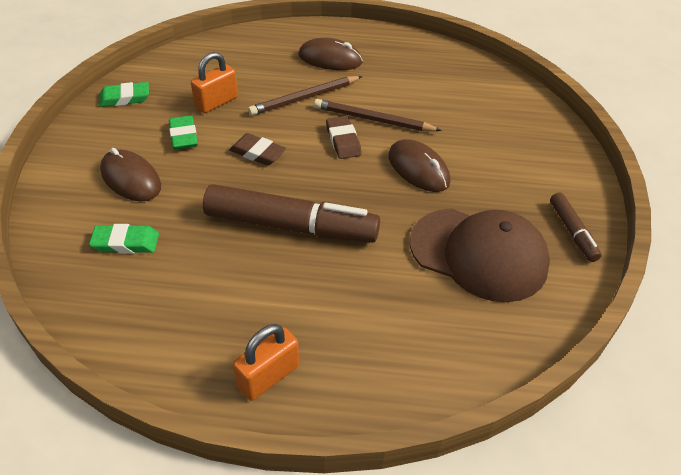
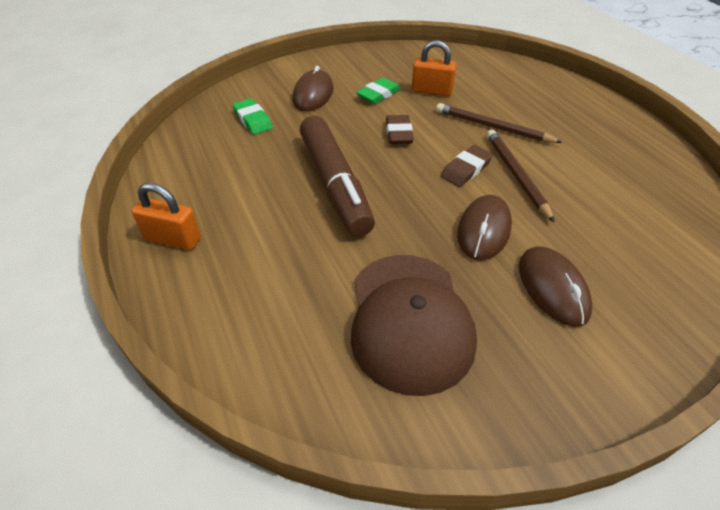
camera: 60 degrees right, 0 degrees up
green eraser [99,82,149,107] -> none
brown mouse [298,38,363,70] -> brown mouse moved to [519,246,593,327]
brown marker [550,193,602,262] -> none

